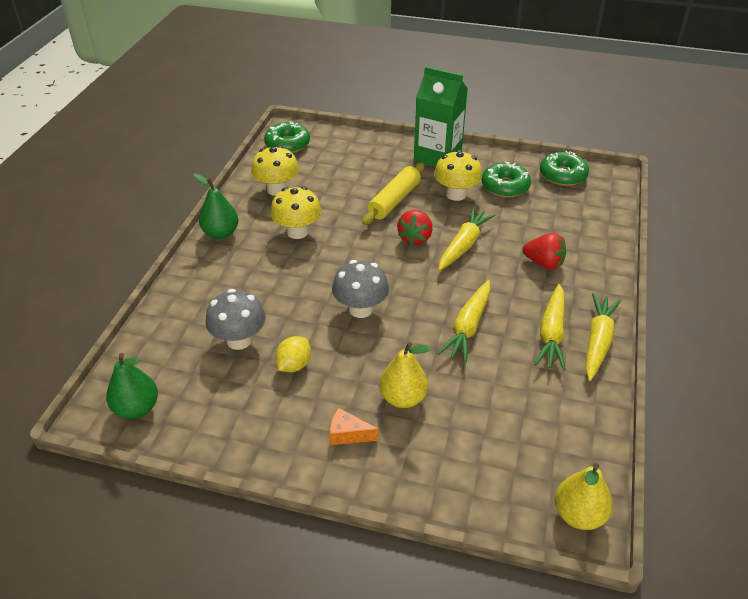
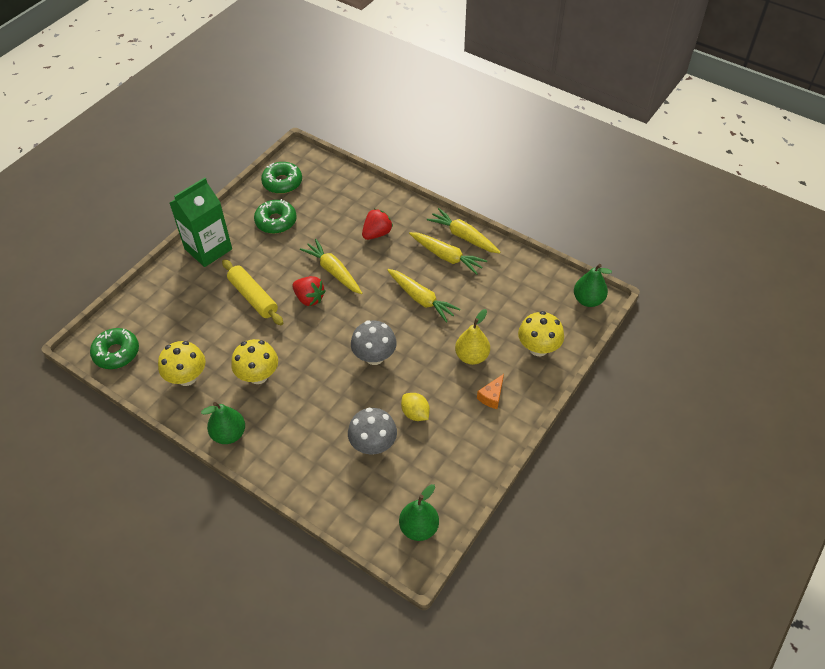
camera: 70 degrees left, 10 degrees up
yellow mushroom [434,150,482,201] -> yellow mushroom moved to [518,311,564,356]
yellow pear [555,463,613,530] -> green pear [574,264,612,307]

